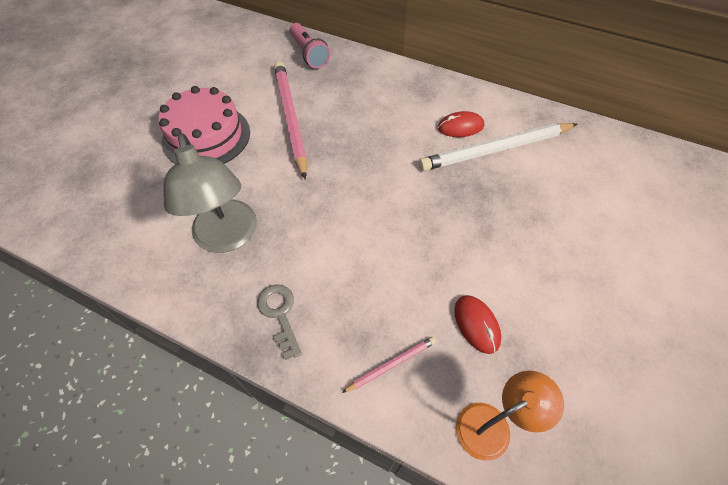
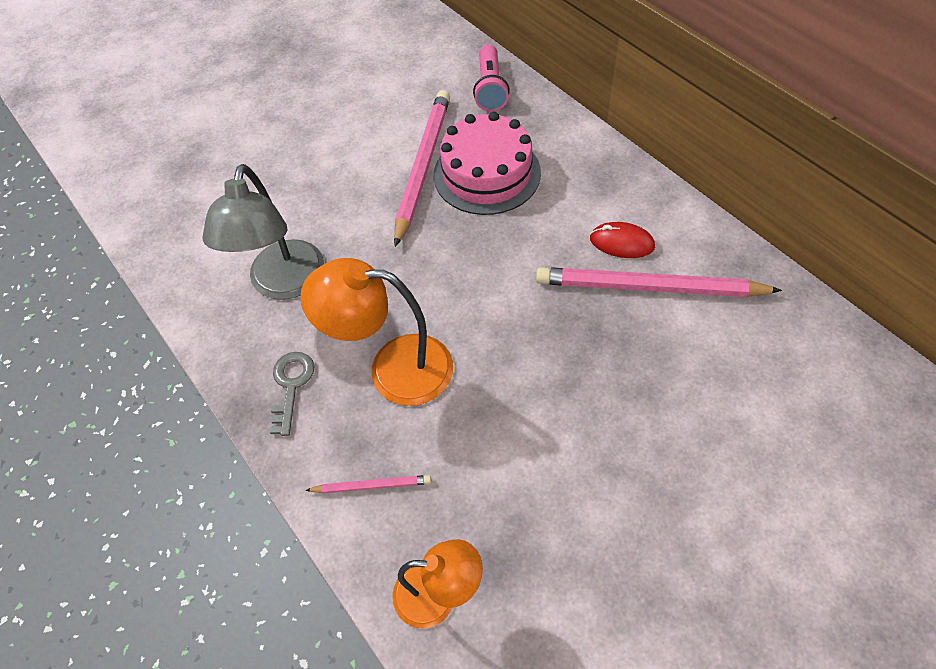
camera: 30 degrees right, 0 degrees up
pink cake [159,86,250,164] -> pink cake moved to [434,112,541,215]
white pencil [419,123,577,171] -> pink pencil [536,267,782,297]
red mouse [454,295,501,354] -> none
none -> orange lamp [300,258,453,406]

